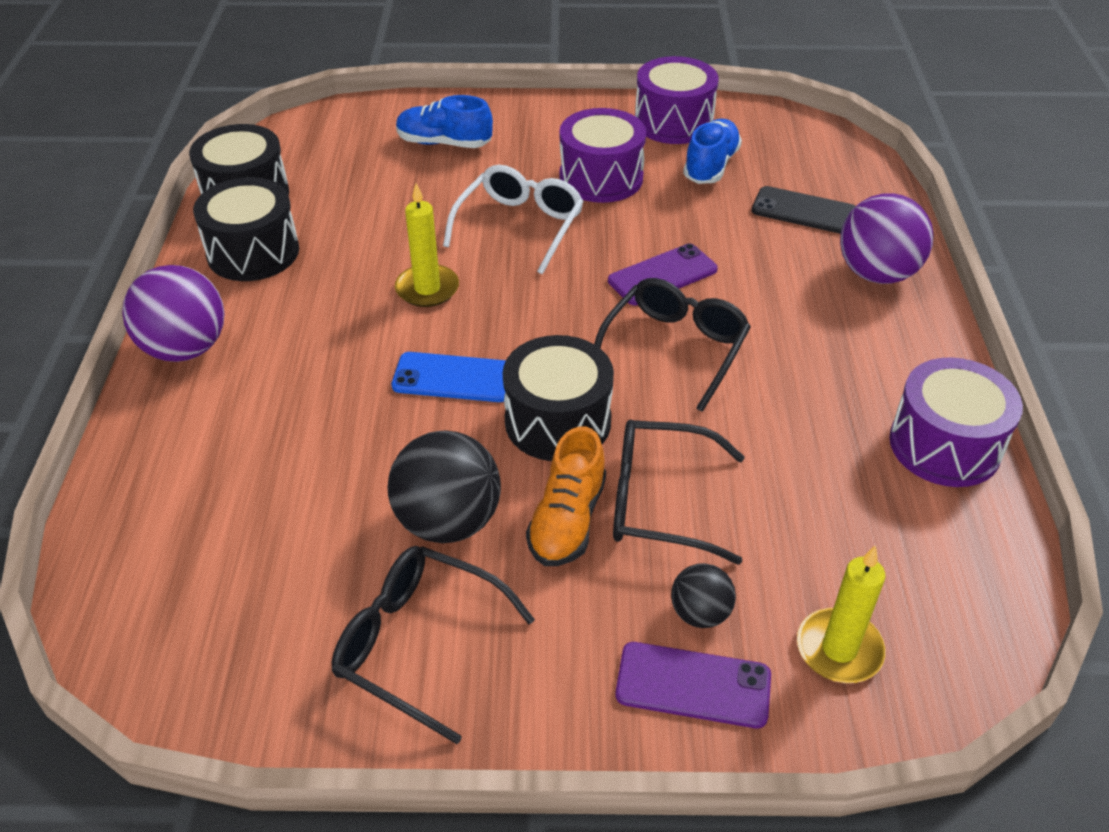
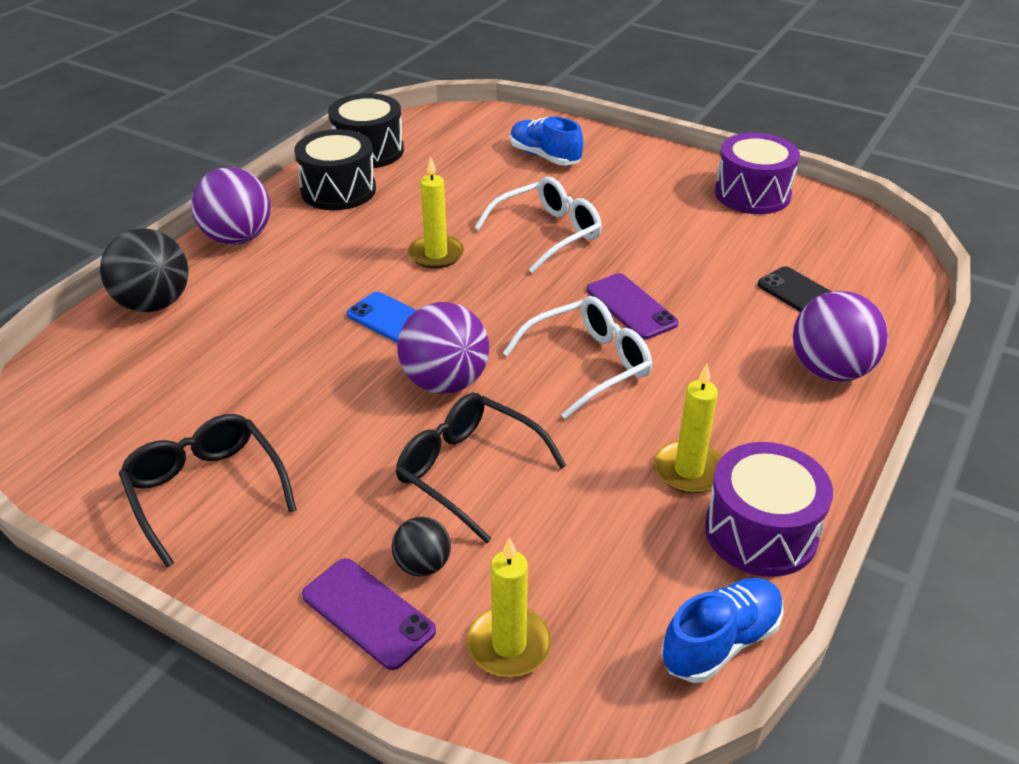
camera: 30 degrees right, 5 degrees down
black ball [388,430,501,543] -> black ball moved to [100,228,189,312]
black drum [503,335,614,461] -> purple ball [397,302,489,394]
orange shoe [526,426,606,566] -> none
purple drum [559,108,646,203] -> none
black glasses [594,278,751,412] -> white glasses [503,296,652,419]
purple phone [608,243,718,305] -> purple phone turned 60 degrees clockwise [587,273,678,339]
blue shoe [683,119,742,184] -> blue shoe moved to [661,578,784,683]
none -> yellow candle [654,364,722,493]

